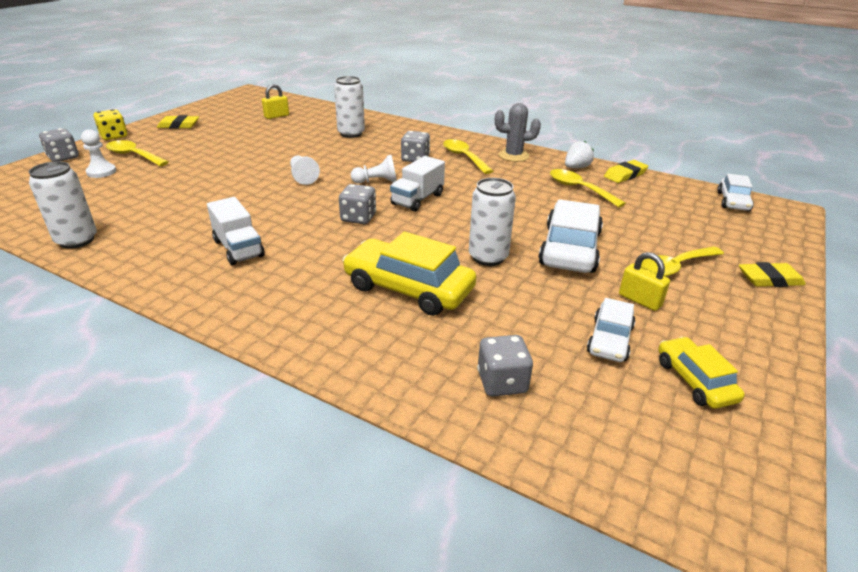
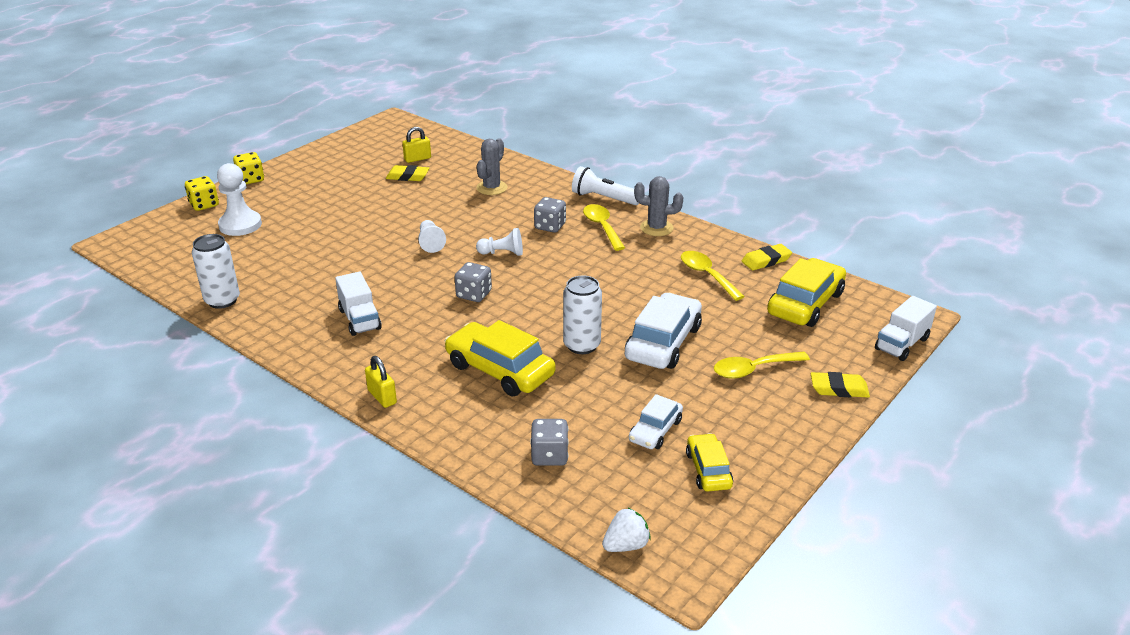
camera: 10 degrees right, 0 degrees up
grey dice [39,128,79,162] -> yellow dice [185,176,219,211]
white pawn [81,129,116,178] -> white pawn [217,163,262,236], size x1.58
yellow spoon [106,140,169,166] -> none
yellow eraser [157,115,199,129] -> yellow eraser moved to [386,165,429,181]
white can [334,76,365,138] -> grey cactus [476,138,508,195]
white truck [390,156,445,212] -> white truck moved to [875,296,937,361]
white strawberry [565,141,594,168] -> white strawberry moved to [602,507,651,552]
yellow padlock [619,252,670,311] -> yellow padlock moved to [365,356,397,408]
white car [717,174,754,211] -> none
none -> white flashlight [572,166,639,205]
none -> yellow car [767,258,846,327]

